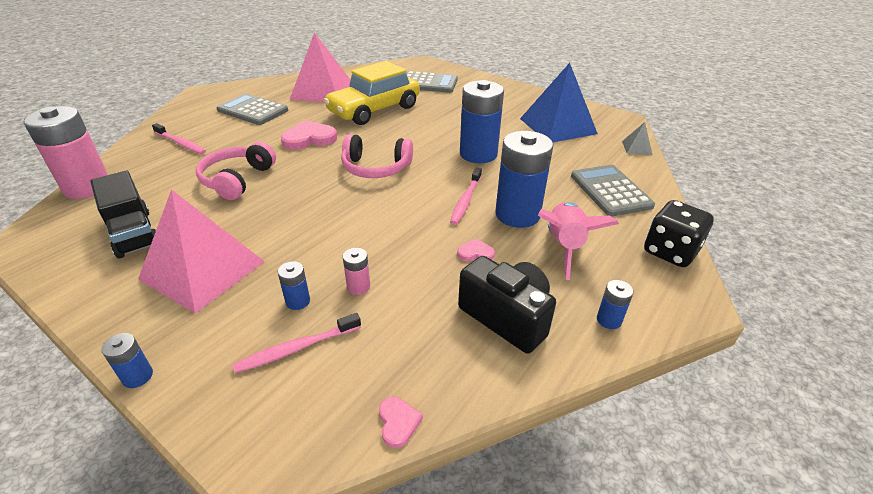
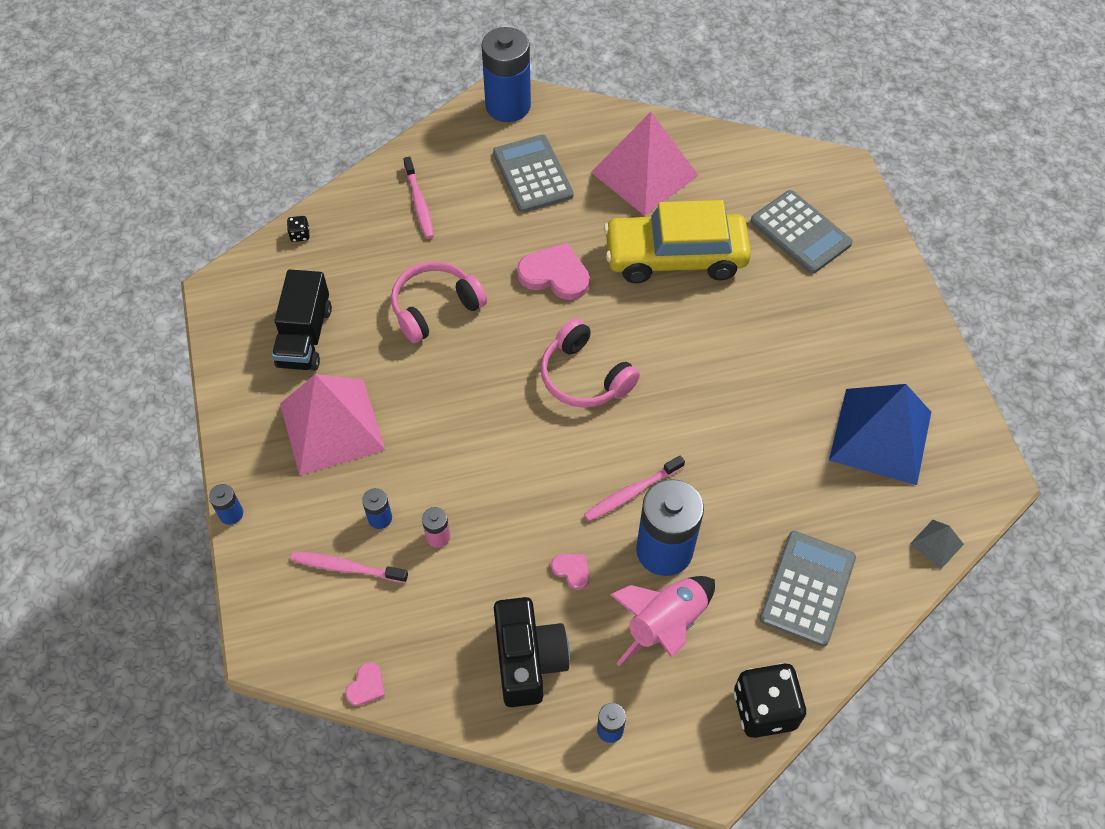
camera: 40 degrees right, 20 degrees up
pink battery [23,106,108,199] -> black dice [287,216,309,242]
blue battery [460,80,504,163] -> blue battery moved to [481,27,531,122]

